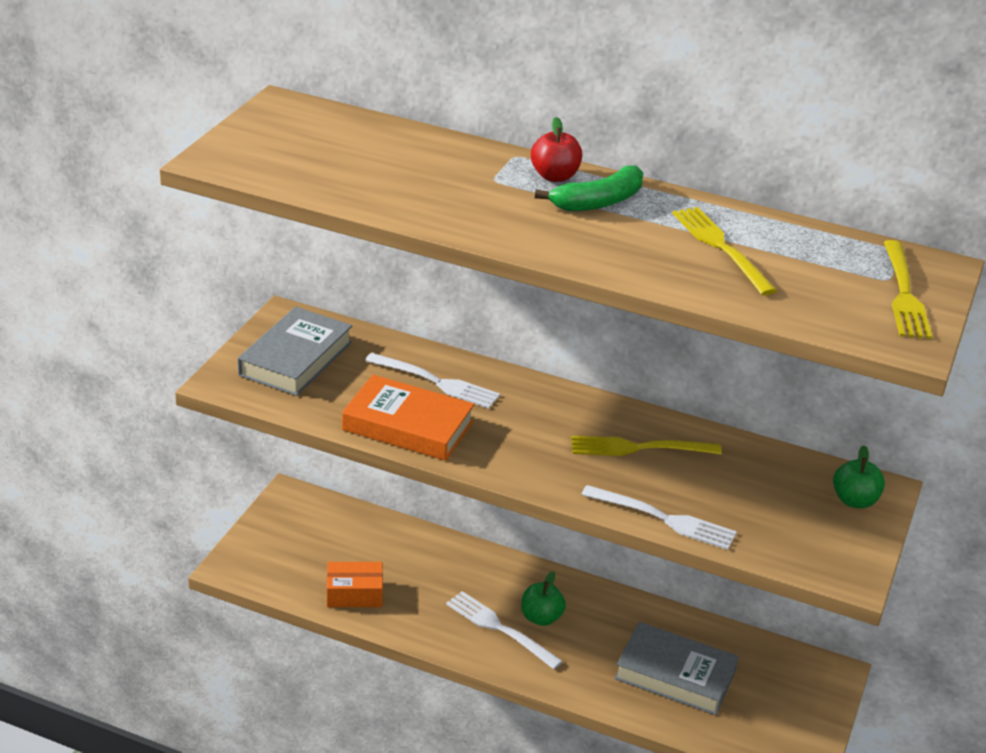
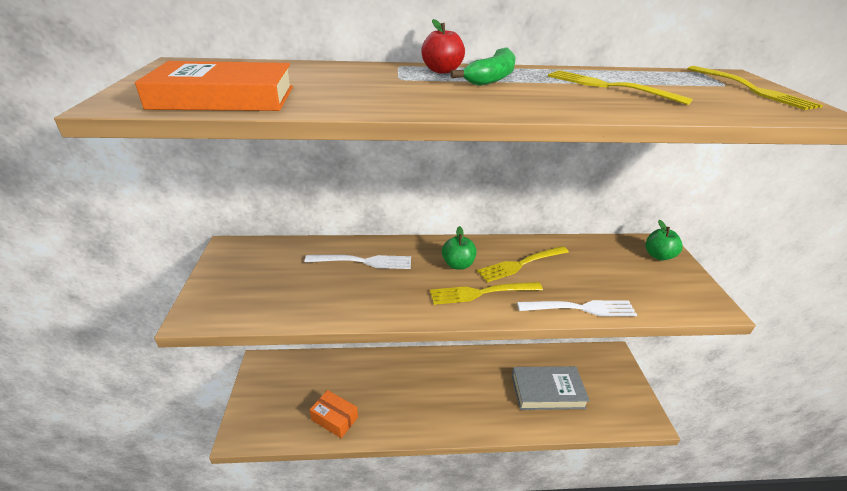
camera: 25 degrees left, 0 degrees up
grey book [238,307,352,396] -> none
orange box [327,562,383,607] -> orange box turned 60 degrees clockwise [310,390,358,438]
orange book [342,375,475,461] -> orange book moved to [135,61,293,111]
white fork [446,591,563,669] -> none
green apple [521,571,566,626] -> green apple moved to [442,226,477,270]
none -> yellow fork [430,282,543,305]

